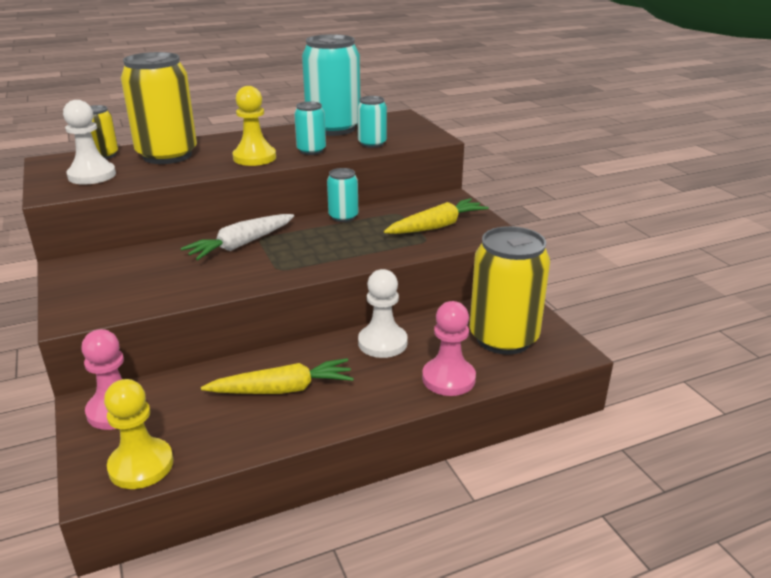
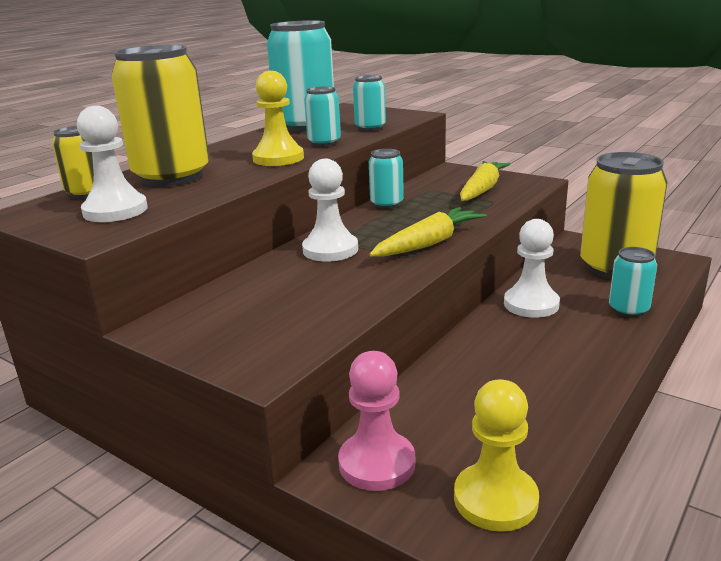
camera: 30 degrees left, 5 degrees down
white carrot [181,214,294,260] -> white pawn [302,159,358,262]
yellow carrot [201,358,354,394] -> yellow carrot moved to [369,207,487,257]
pink pawn [422,301,476,396] -> turquoise can [609,247,657,318]

